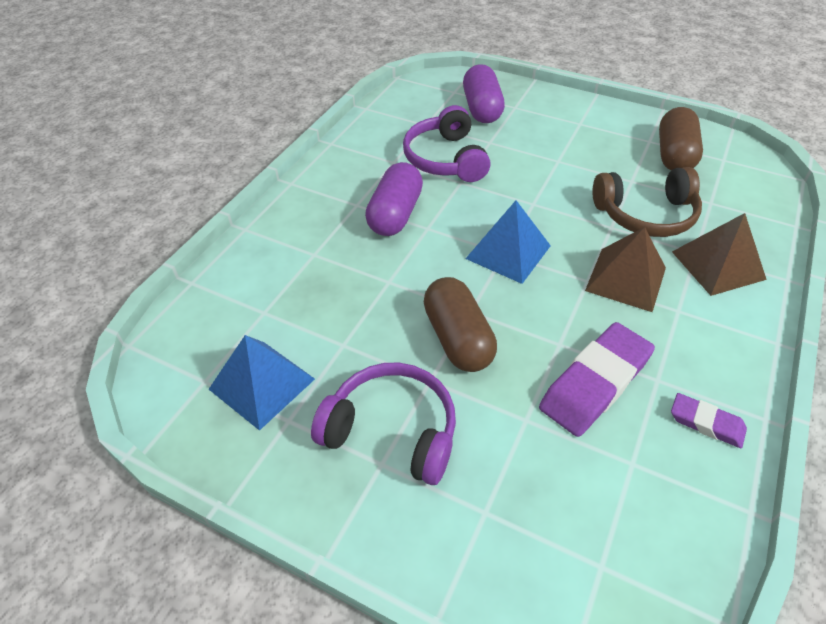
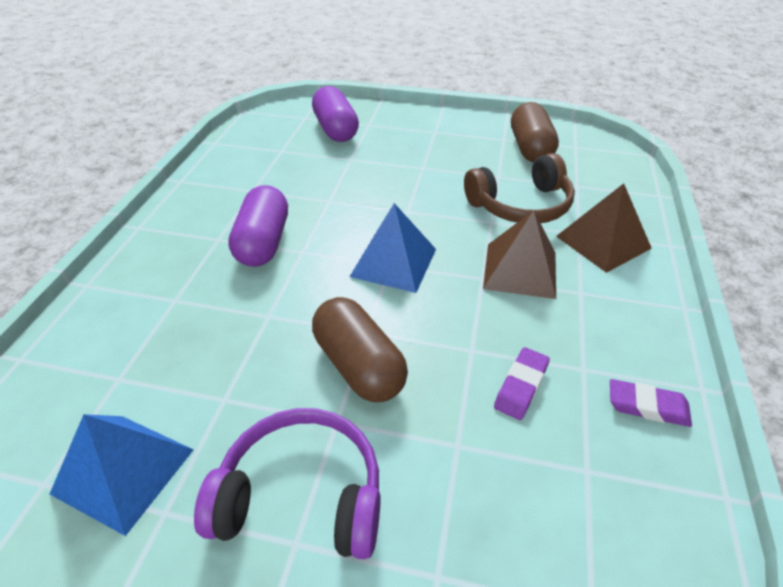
camera: 15 degrees left, 5 degrees down
purple headphones [403,105,491,182] -> none
purple eraser [539,322,655,437] -> purple eraser [494,347,550,420], size x0.53

